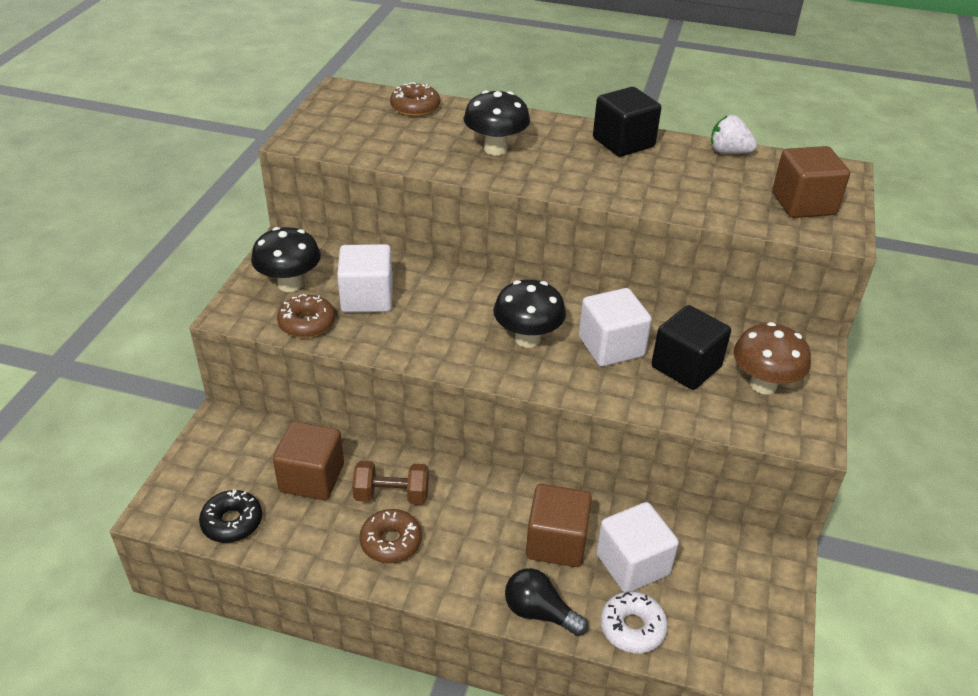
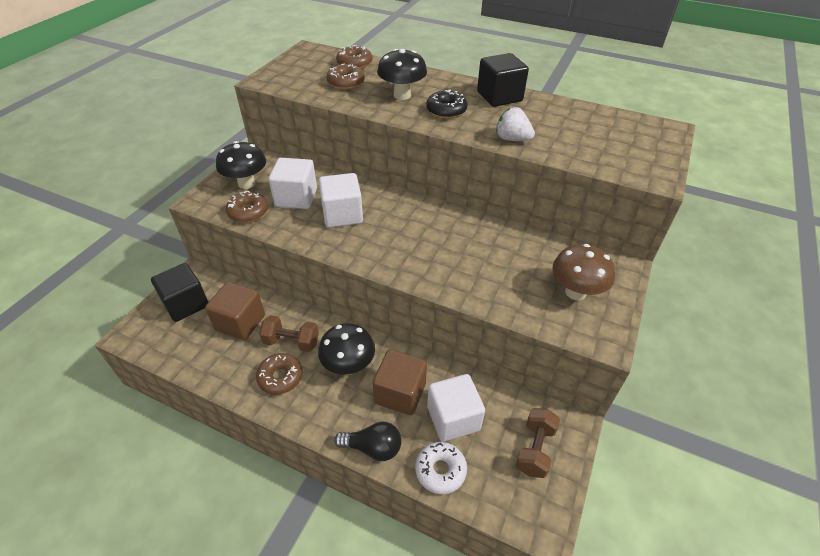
camera: 10 degrees right, 5 degrees up
black donut [199,489,262,543] -> black donut moved to [426,89,467,119]
black mushroom [493,279,566,348] -> black mushroom moved to [318,323,375,375]
black light bulb [505,568,588,636] -> black light bulb turned 150 degrees clockwise [334,422,402,461]
white cube [579,288,652,367] -> white cube moved to [319,173,363,228]
black cube [652,305,731,390] -> black cube moved to [151,263,208,322]
white strawberry [711,115,757,154] -> white strawberry moved to [496,107,535,141]
brown cube [772,146,850,218] -> none
none -> brown donut [326,64,365,89]
none -> brown dumbbell [516,408,560,478]

